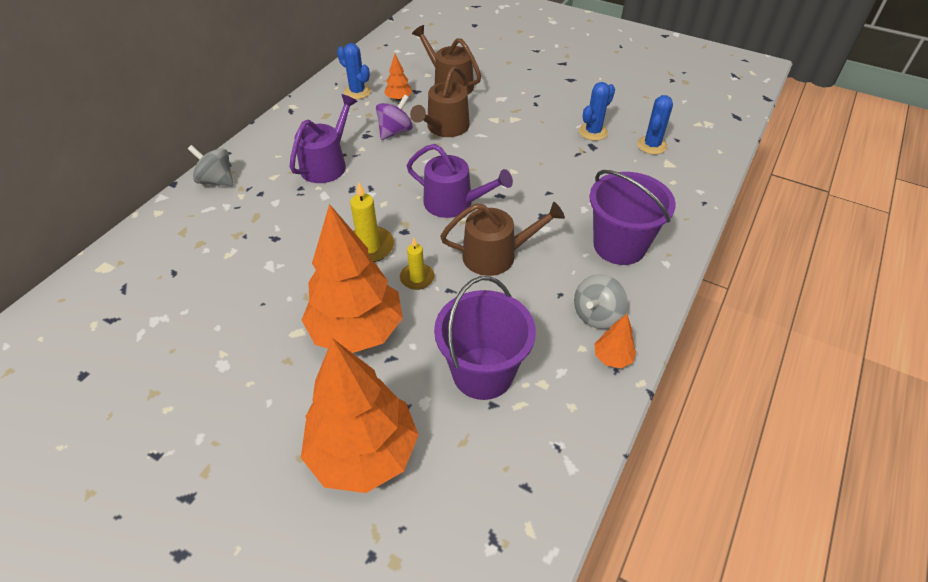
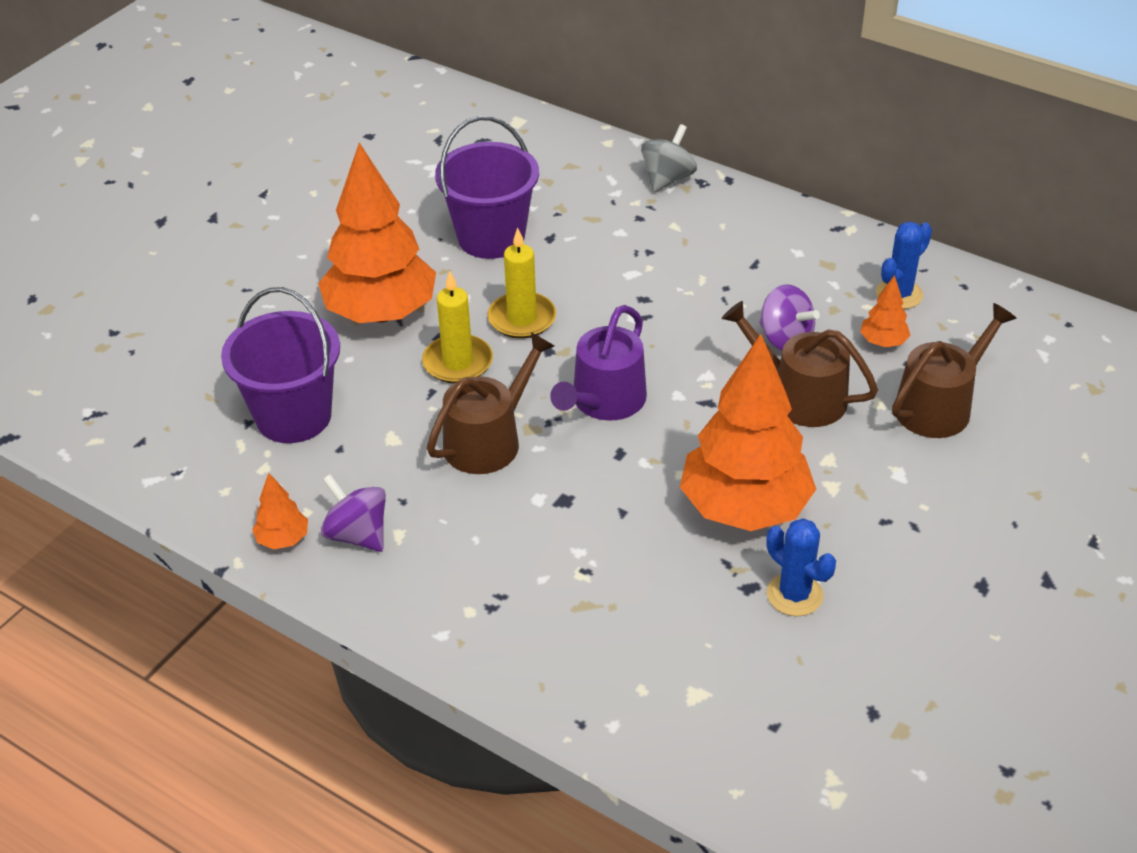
camera: 95 degrees right, 5 degrees down
purple watering can [290,94,358,183] -> none
orange tree [301,338,419,493] -> orange tree moved to [680,334,816,531]
yellow candle [400,238,435,290] -> yellow candle [422,271,493,384], size x1.52
brown watering can [440,202,565,276] -> brown watering can turned 135 degrees counterclockwise [427,332,555,474]
grey spinning top [574,274,628,329] -> purple spinning top [321,474,386,552]
purple bucket [589,170,676,265] -> purple bucket moved to [435,116,539,259]
blue cactus [637,95,673,155] -> none

